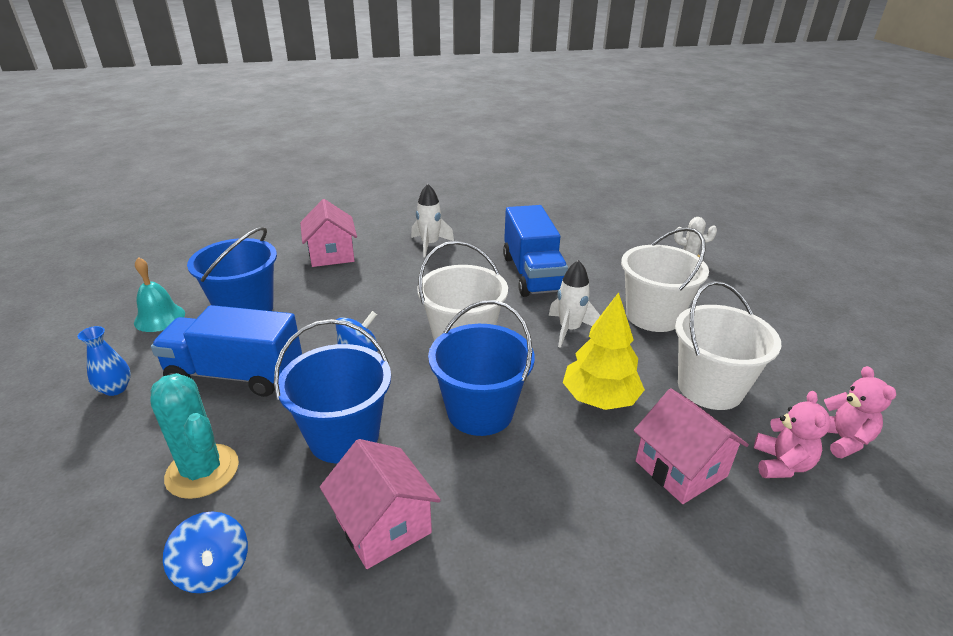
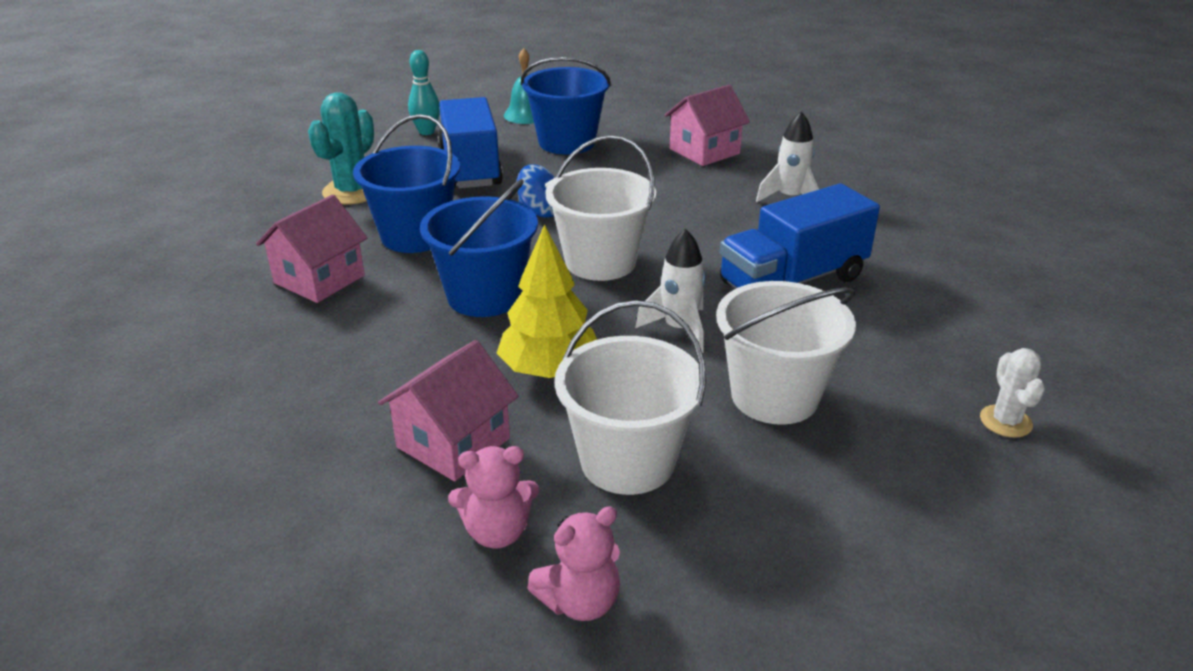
camera: 70 degrees right, 0 degrees up
blue vase [77,326,131,396] -> turquoise bowling pin [408,50,440,135]
blue spinning top [163,512,248,593] -> none

